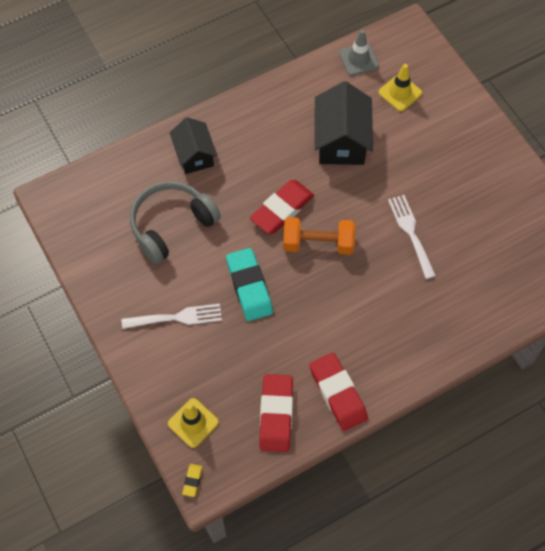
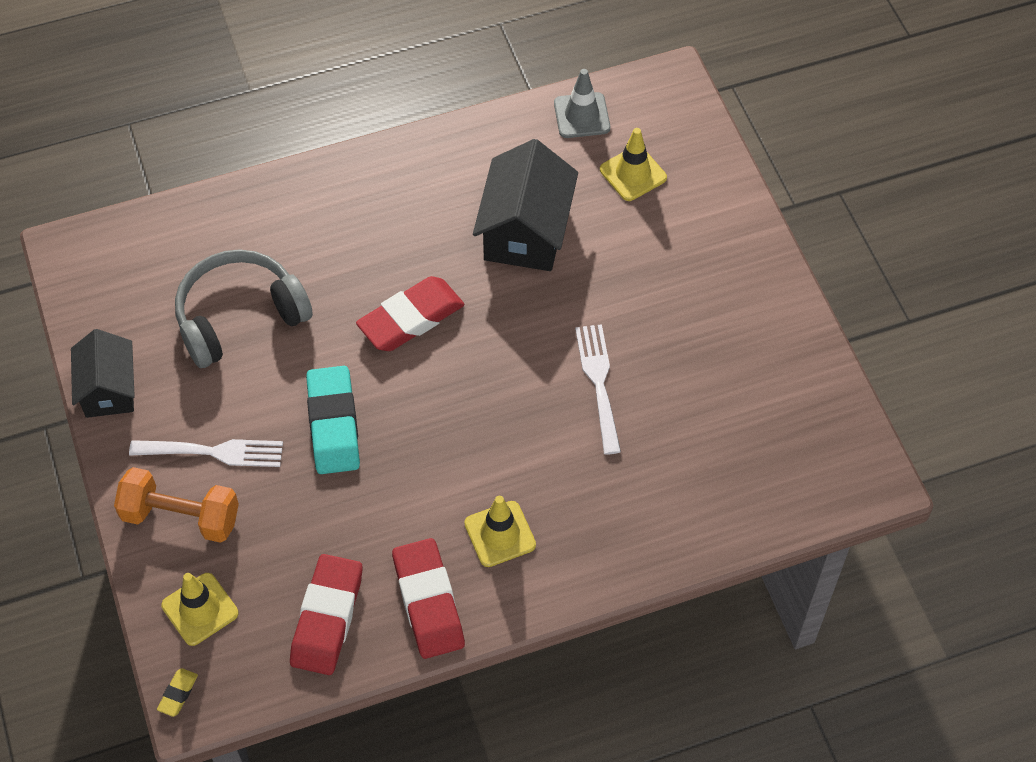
camera: 10 degrees right, 5 degrees down
black house [170,117,217,174] -> black house moved to [71,329,135,418]
orange dumbbell [283,217,355,255] -> orange dumbbell moved to [114,467,239,543]
none -> yellow traffic cone [464,496,536,567]

